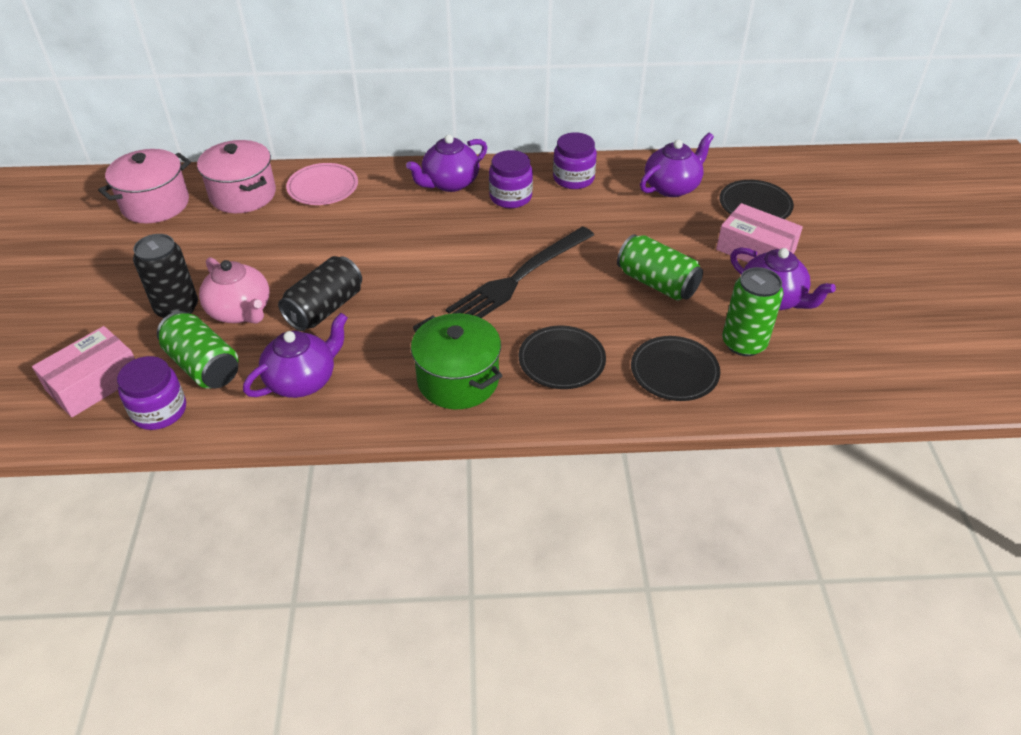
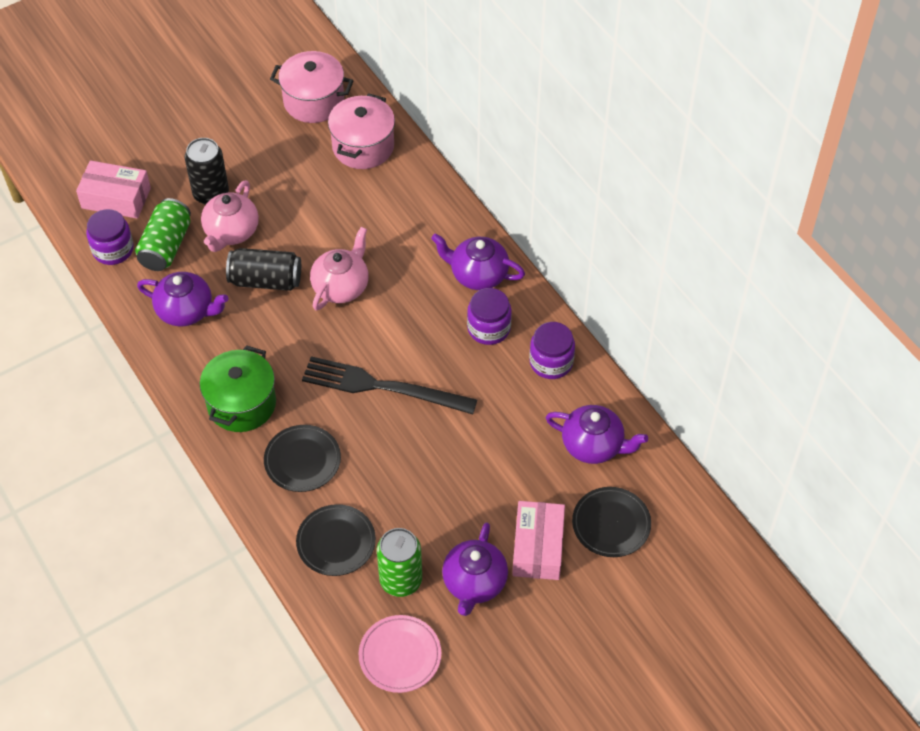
camera: 60 degrees right, 10 degrees up
pink plate [286,163,358,205] -> pink plate moved to [359,615,441,693]
green can [617,234,703,301] -> none
none -> pink teapot [310,227,369,311]

